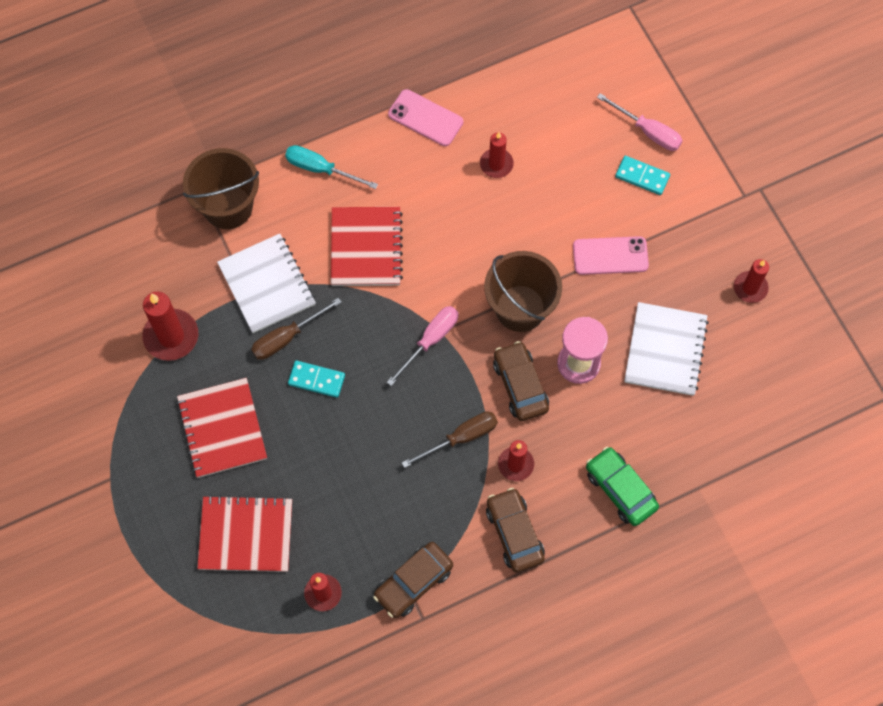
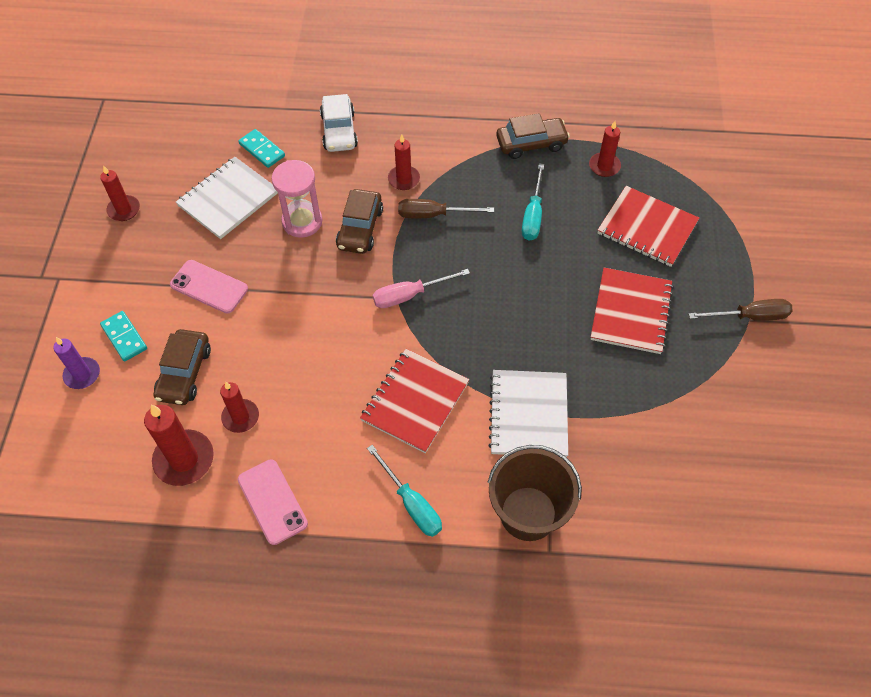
camera: 150 degrees left, 10 degrees down
red candle [142,292,198,361] -> red candle moved to [144,404,214,486]
brown screwdriver [251,298,342,360] -> brown screwdriver moved to [689,299,793,321]
turquoise domino [288,360,345,398] -> turquoise domino moved to [238,129,285,168]
brown bucket [484,251,562,332] -> none
brown car [486,488,545,573] -> brown car moved to [154,329,211,405]
green car [586,447,659,526] -> white car [320,94,358,152]
pink screwdriver [597,93,683,151] -> purple candle [53,337,100,389]
none -> turquoise screwdriver [522,163,544,241]

